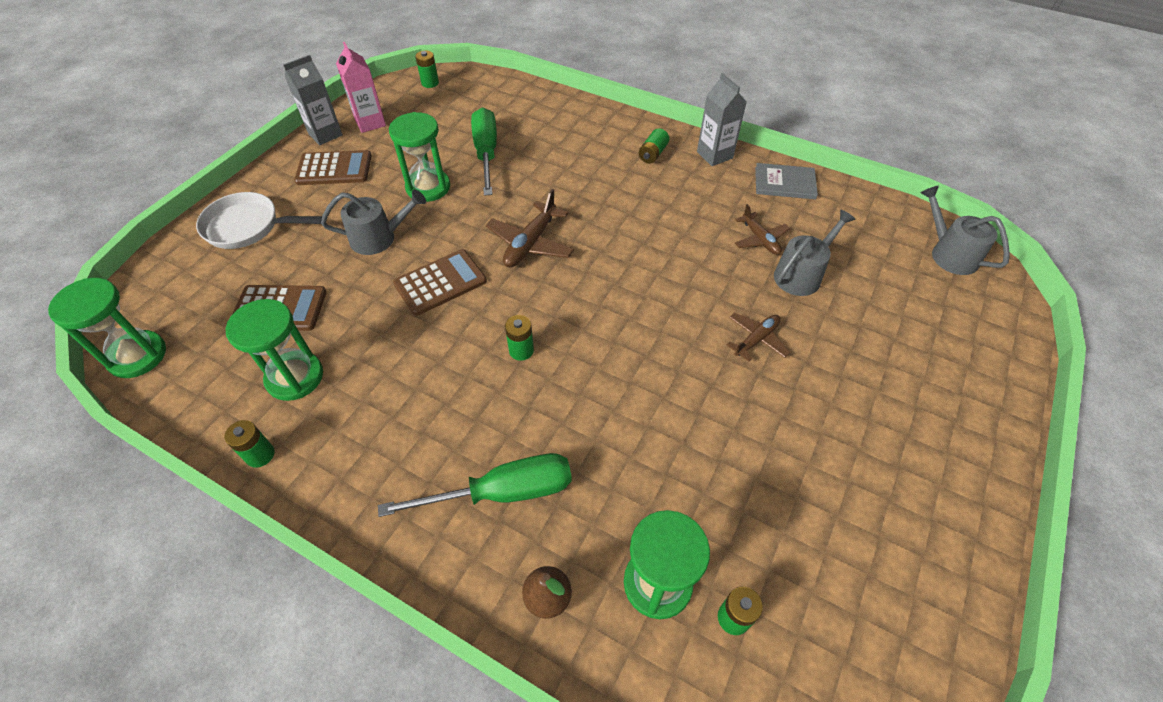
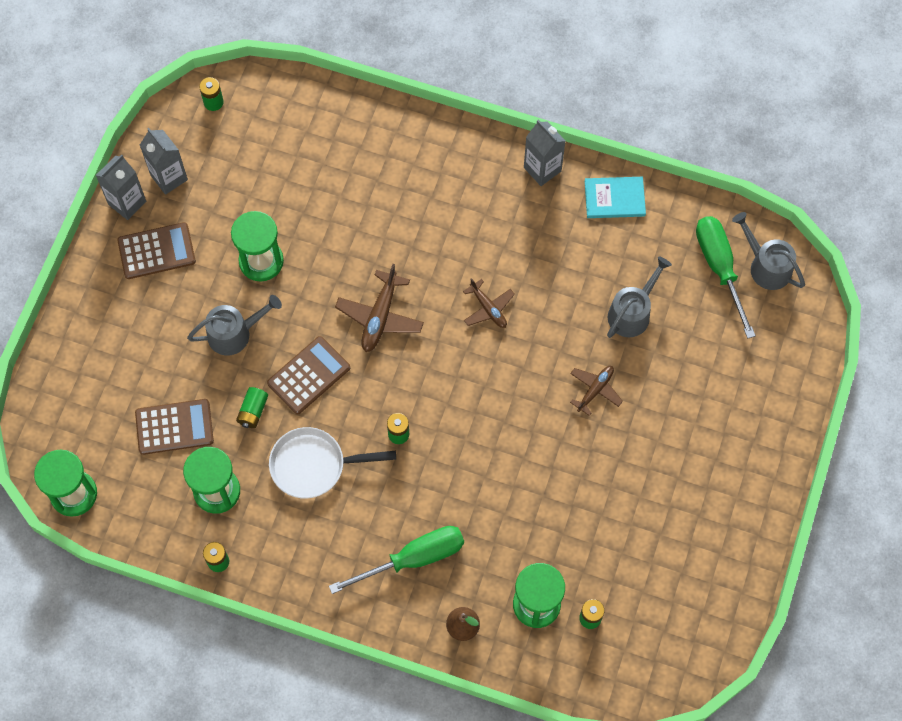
camera: 10 degrees left, 15 degrees up
white pan [196,192,322,249] -> white pan moved to [269,427,396,499]
pink carton [336,42,386,133] -> grey carton [140,128,188,195]
green screwdriver [471,108,497,196] -> green screwdriver moved to [696,216,756,339]
green battery [639,128,669,164] -> green battery moved to [236,387,268,428]
brown plane [735,204,790,255] -> brown plane moved to [463,278,515,328]
grey book [755,163,818,199] -> turquoise book [585,177,646,218]

